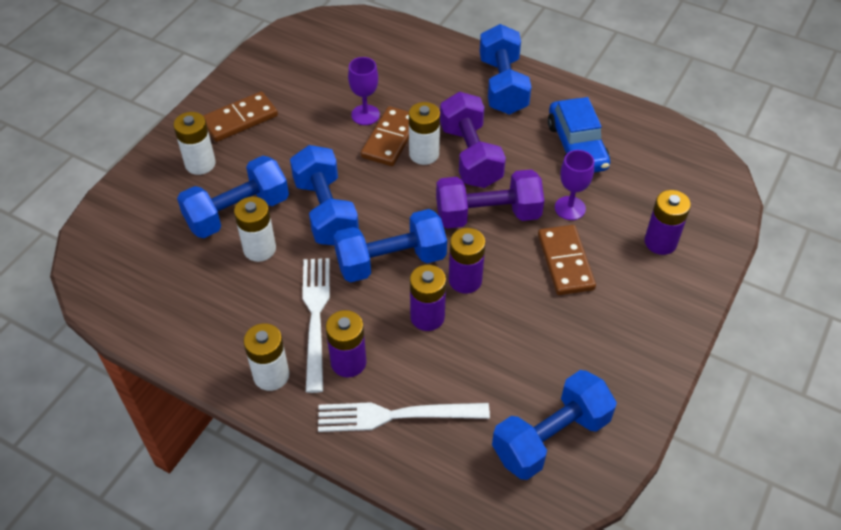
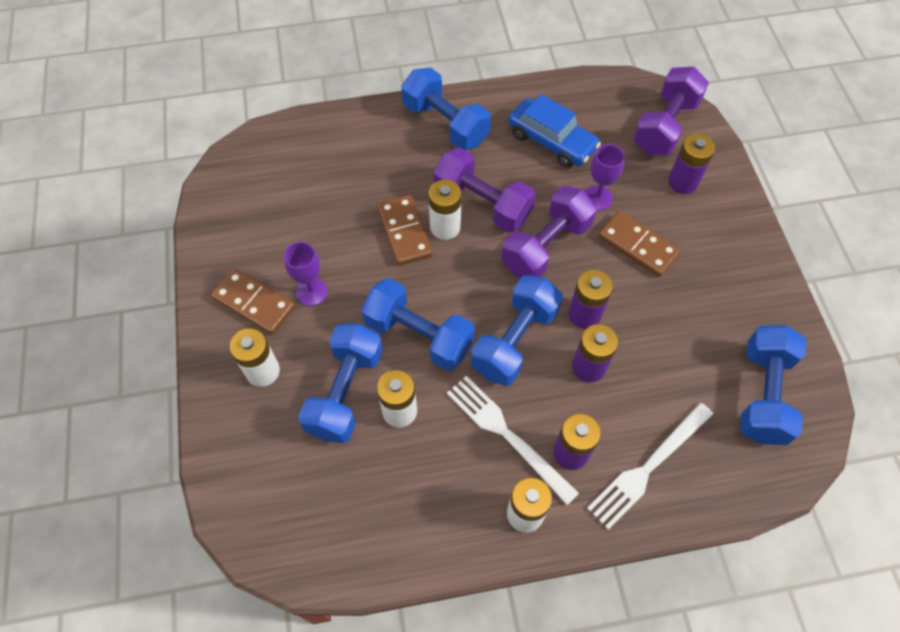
camera: 40 degrees left, 10 degrees up
brown domino [203,91,278,142] -> brown domino turned 75 degrees counterclockwise [211,268,295,334]
purple goblet [348,57,380,125] -> purple goblet moved to [284,242,328,306]
none -> purple dumbbell [633,67,709,155]

